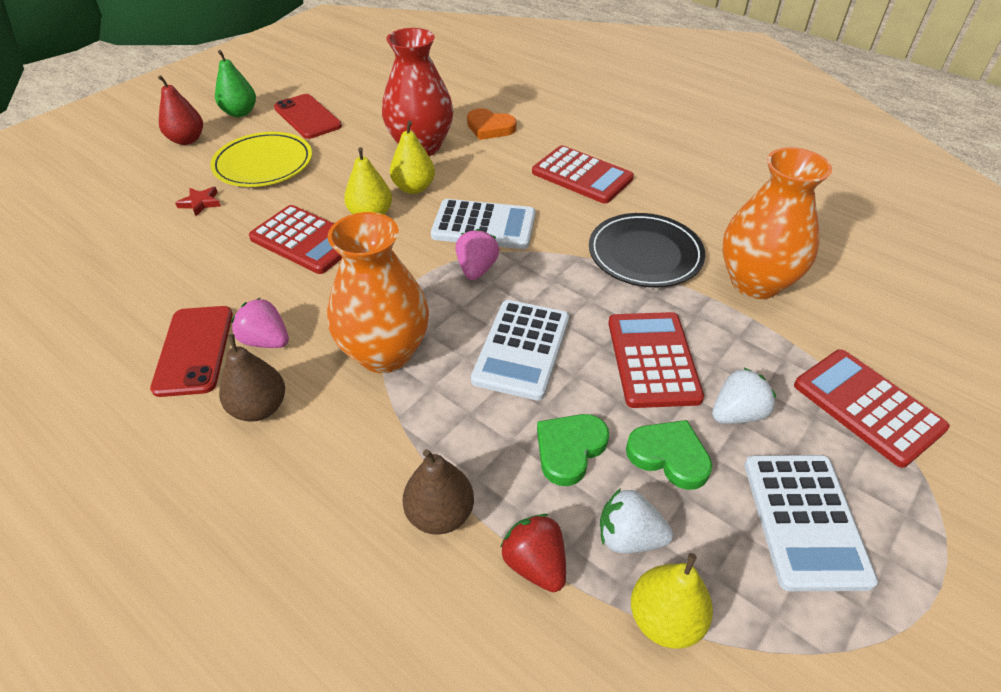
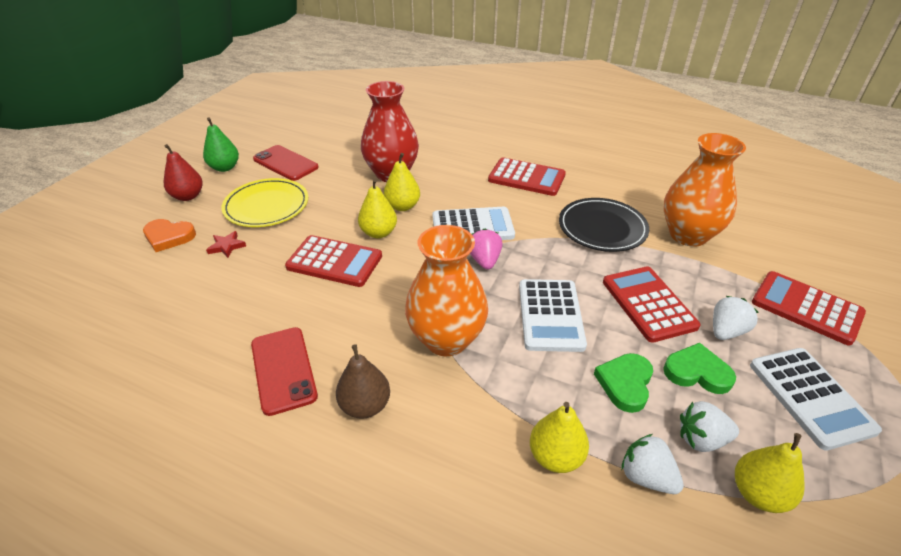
camera: 15 degrees left, 5 degrees down
pink strawberry [231,298,289,348] -> none
brown pear [402,449,474,535] -> yellow pear [530,402,589,473]
orange heart [467,108,517,140] -> orange heart moved to [143,219,196,252]
red strawberry [500,514,566,592] -> white strawberry [621,434,684,494]

